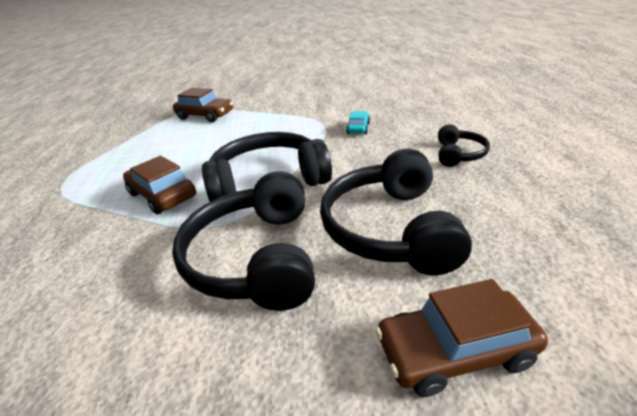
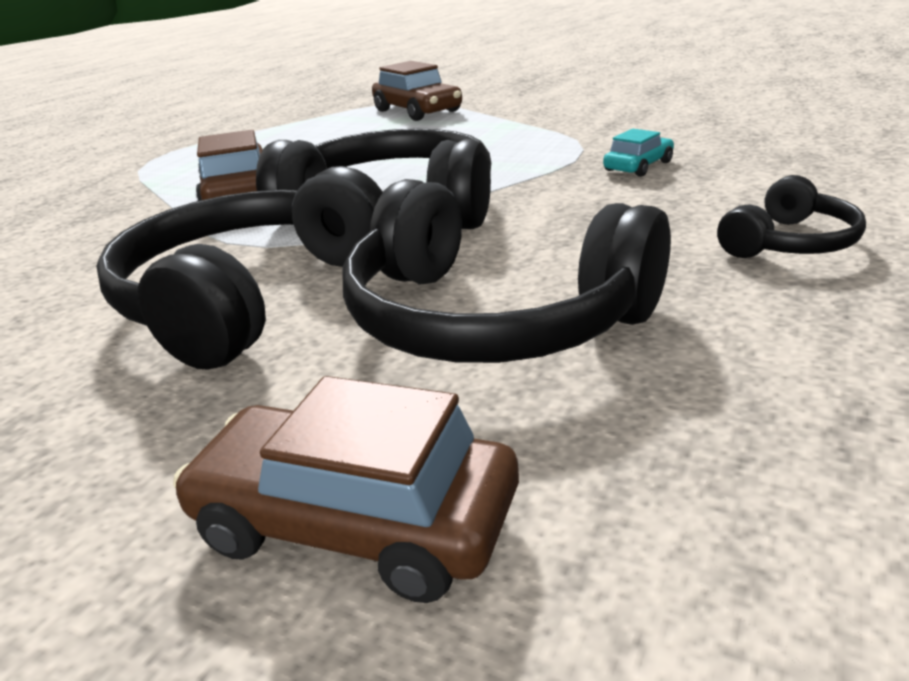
camera: 30 degrees right, 5 degrees down
black headphones [320,149,472,275] -> black headphones turned 90 degrees counterclockwise [343,179,671,363]

